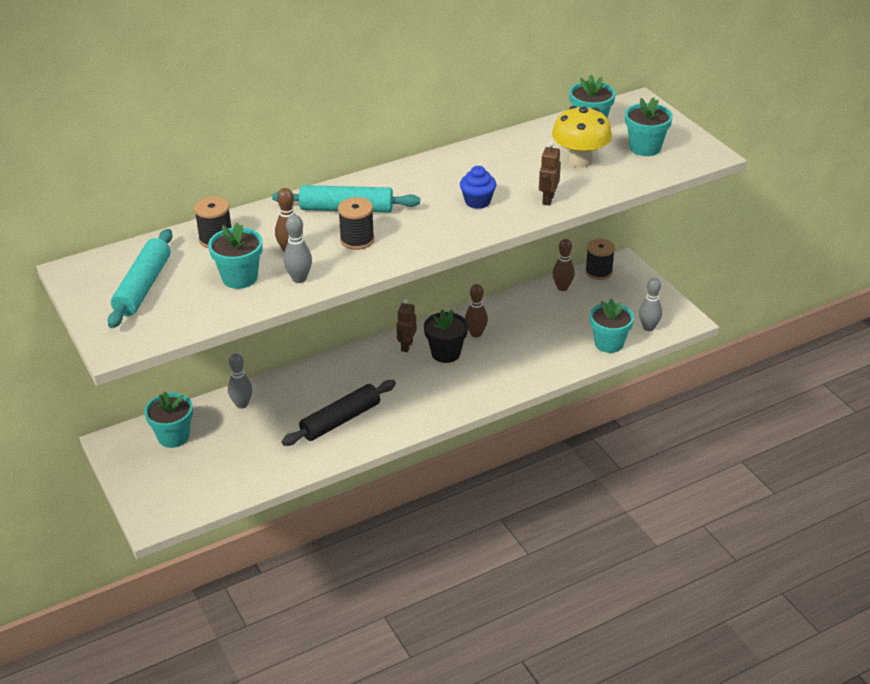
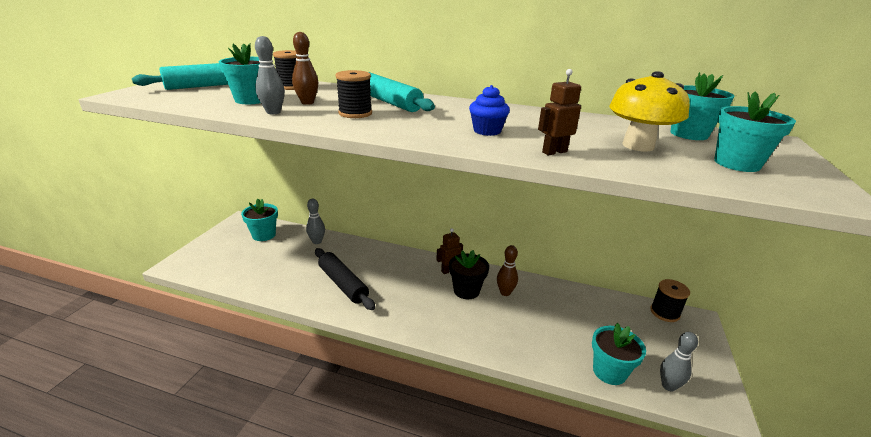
camera: 45 degrees right, 10 degrees down
black rolling pin [282,380,396,446] -> black rolling pin turned 45 degrees clockwise [315,248,375,310]
brown bowling pin [553,239,575,291] -> none

